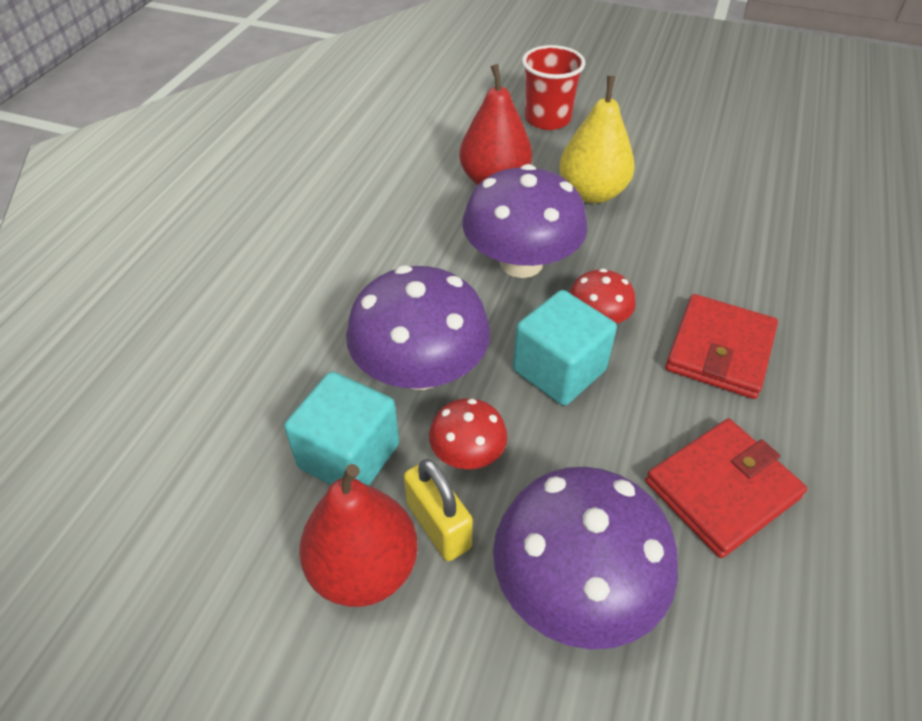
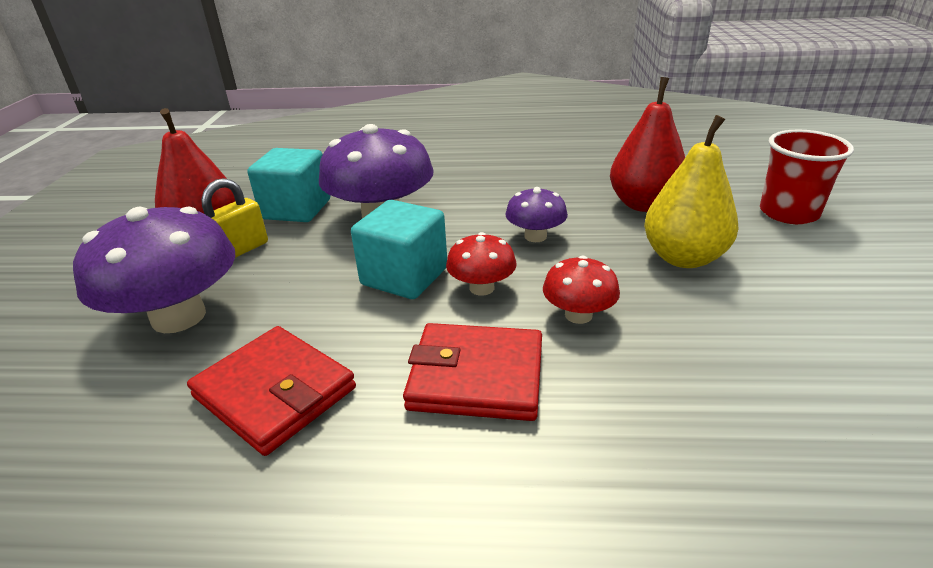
camera: 75 degrees right, 15 degrees down
red mushroom [429,398,507,469] -> red mushroom moved to [543,256,620,324]
purple mushroom [462,164,588,278] -> purple mushroom [505,187,568,242], size x0.51

